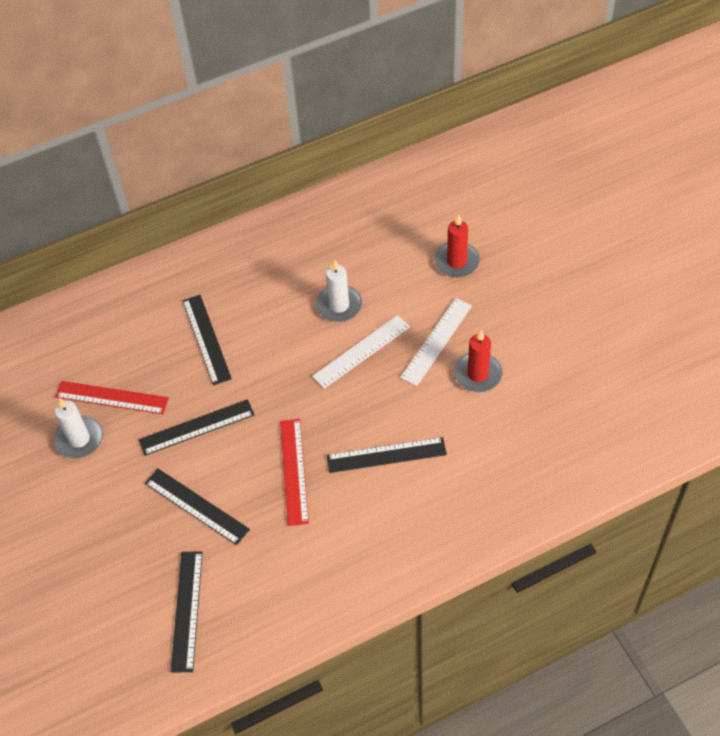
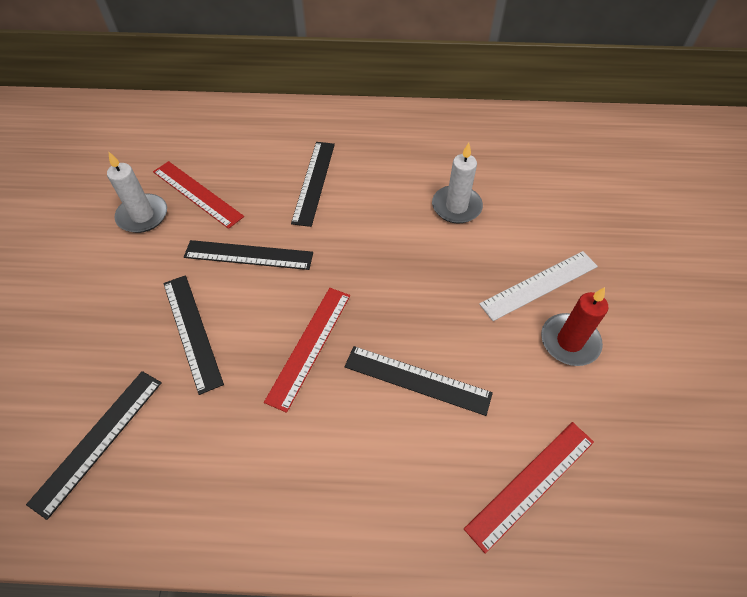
camera: 25 degrees right, 0 degrees up
white ruler [312,315,410,389] -> none
red candle [434,214,480,277] -> none
none -> red ruler [464,422,594,554]

